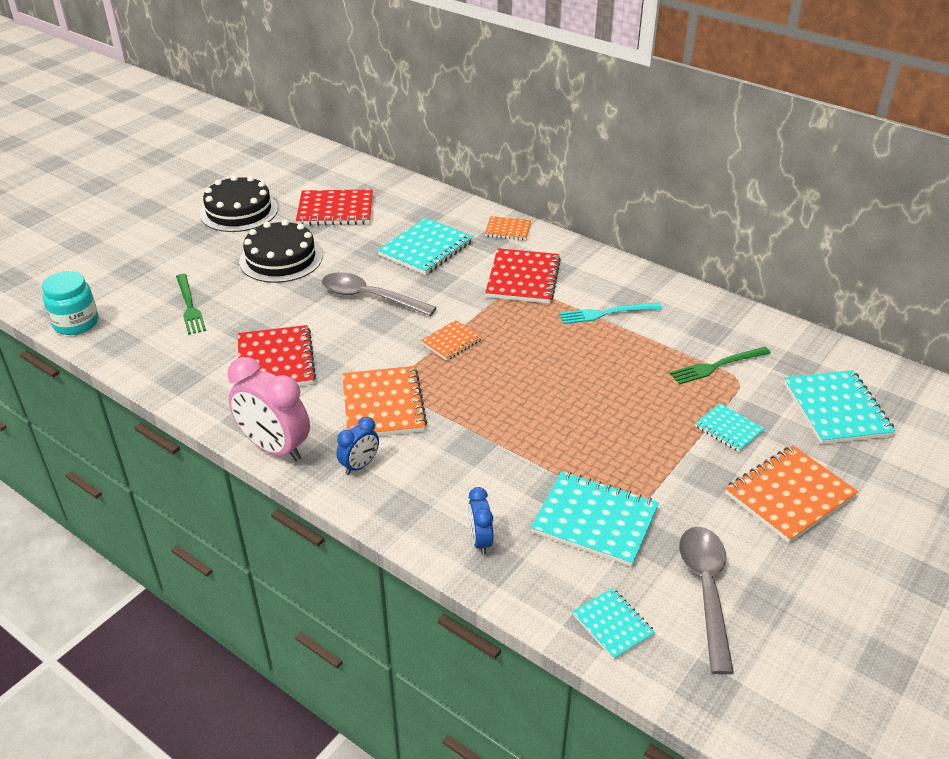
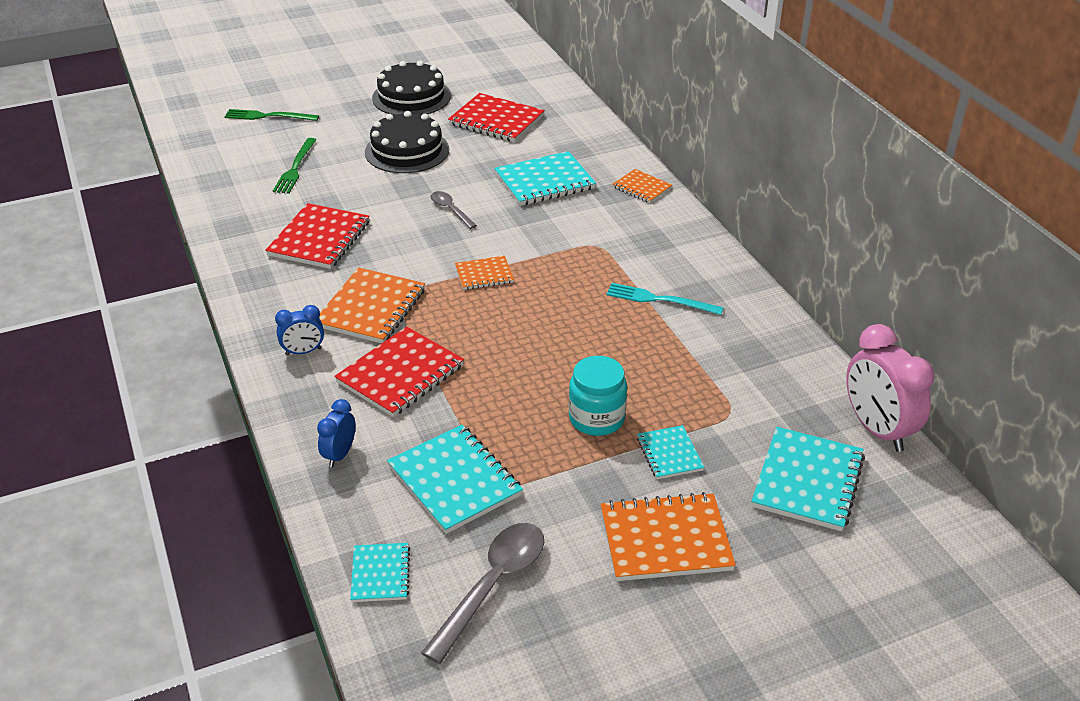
camera: 30 degrees right, 0 degrees up
turquoise jar [42,271,99,335] -> turquoise jar moved to [569,356,627,436]
pink clock [228,357,310,461] -> pink clock moved to [846,324,934,452]
grey spoon [322,272,437,316] -> grey spoon [431,191,477,229], size x0.55
red notebook [485,248,561,303] -> red notebook moved to [334,326,464,417]
green fork [670,347,771,385] -> green fork moved to [224,109,319,121]

